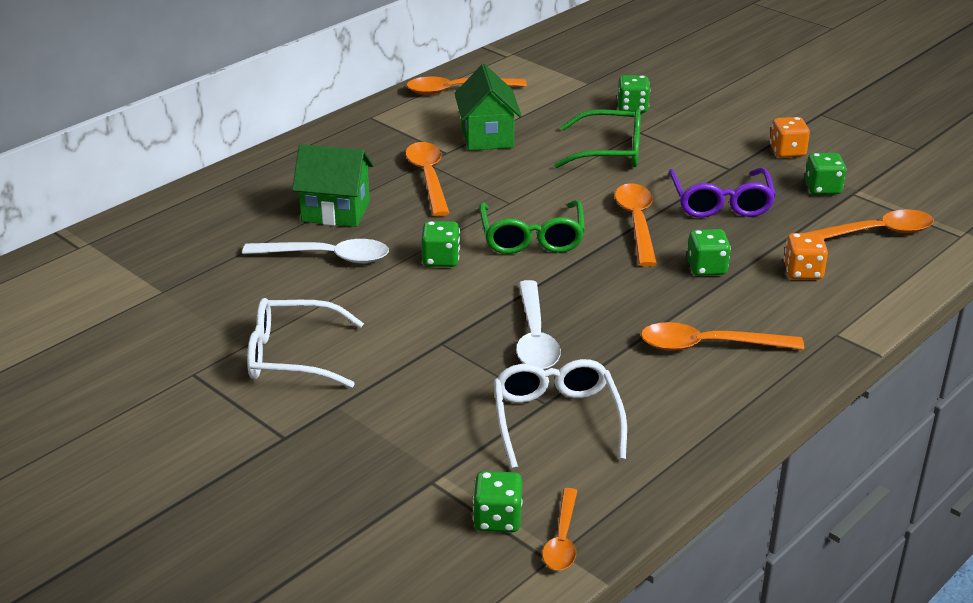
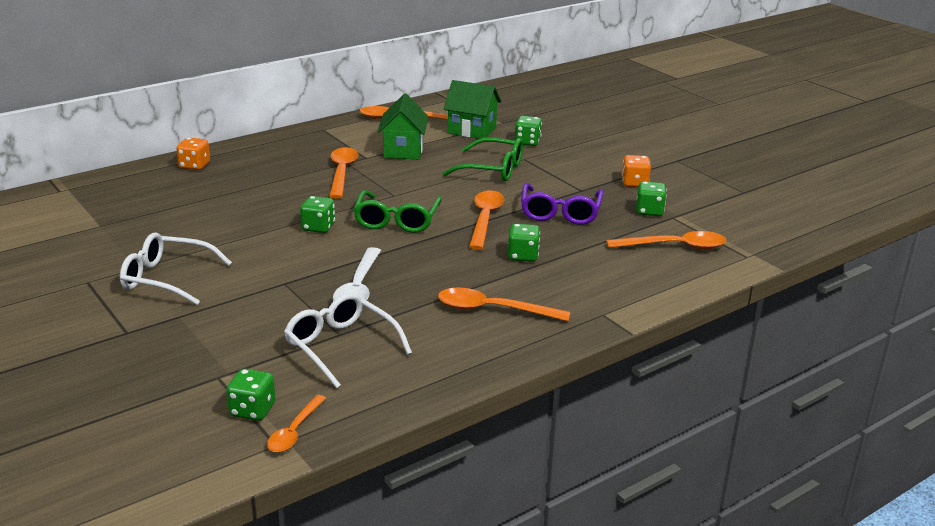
camera: 10 degrees right, 5 degrees down
white spoon [242,239,389,263] -> none
green house [292,144,373,227] -> green house moved to [444,80,501,139]
white glasses [494,359,627,469] -> white glasses turned 45 degrees counterclockwise [284,293,412,388]
orange dice [784,233,828,280] -> orange dice moved to [176,138,210,170]

